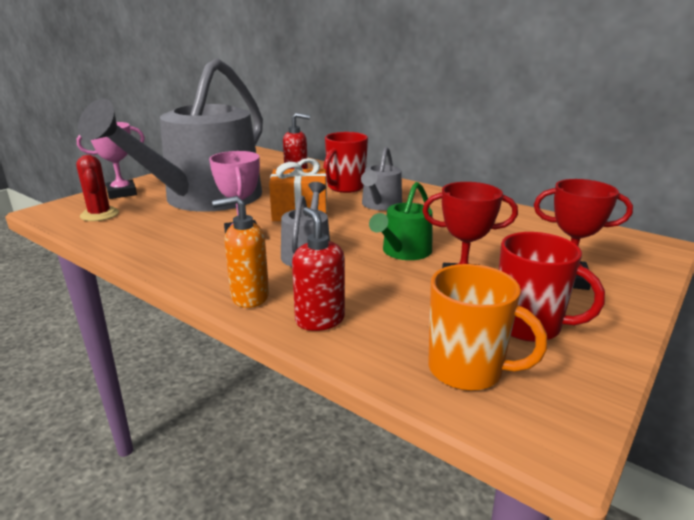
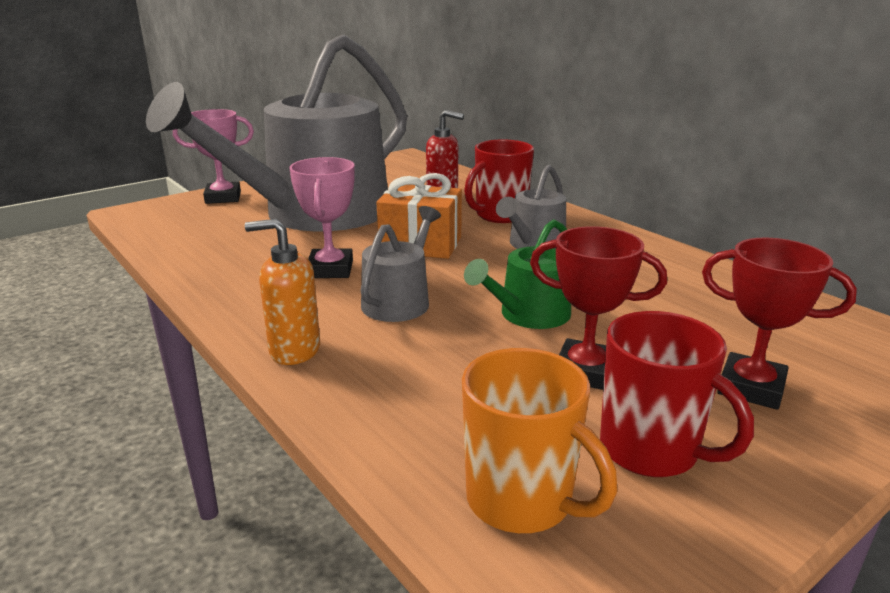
camera: 15 degrees right, 0 degrees up
red cactus [76,155,119,221] -> none
red soap dispenser [292,207,345,331] -> none

